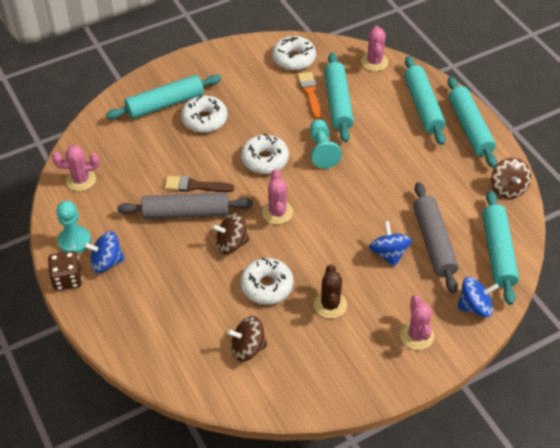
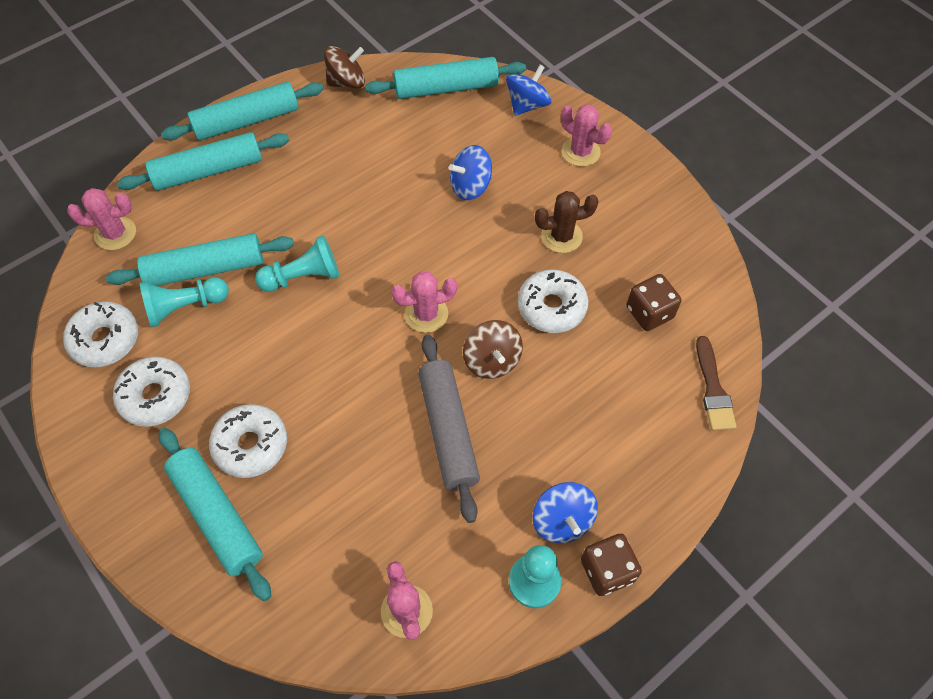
camera: 100 degrees left, 10 degrees up
brown brush [165,176,234,192] -> brown brush moved to [696,336,736,430]
brown spinning top [227,316,267,362] -> brown dice [627,274,681,331]
white donut [241,133,289,174] -> white donut moved to [113,357,190,427]
orange brush [297,72,321,119] -> turquoise pawn [139,277,229,327]
pink cactus [400,295,434,350] -> pink cactus turned 60 degrees clockwise [561,104,612,167]
grey rolling pin [413,182,459,294] -> none
blue spinning top [457,277,499,317] -> blue spinning top turned 60 degrees clockwise [506,65,552,116]

